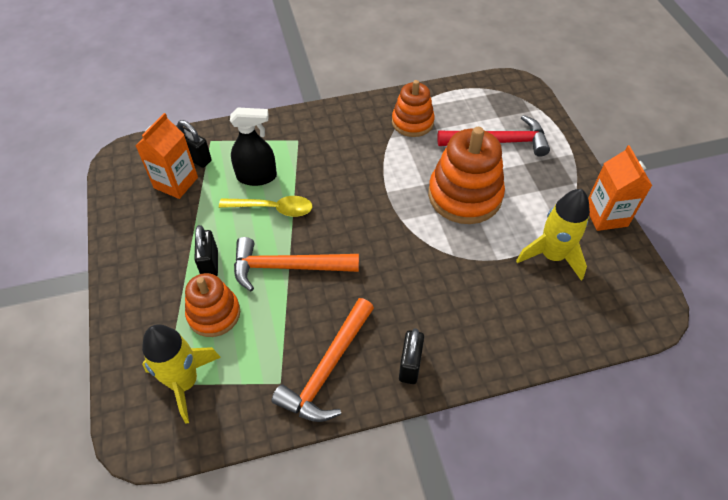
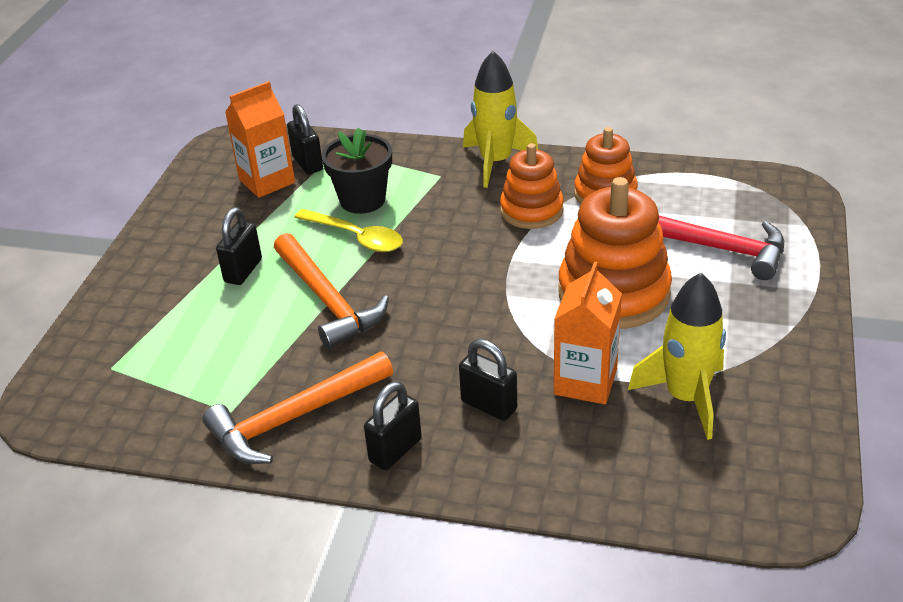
camera: 30 degrees right, 15 degrees down
yellow rocket [142,324,221,424] -> yellow rocket moved to [463,51,538,188]
orange stacking toy [185,273,240,337] -> orange stacking toy moved to [500,143,564,229]
black spray bottle [230,108,277,186] -> black flower pot [322,127,392,214]
orange hammer [234,237,359,291] -> orange hammer turned 150 degrees counterclockwise [274,233,389,349]
orange carton [588,145,652,231] -> orange carton moved to [554,262,622,404]
none -> black padlock [459,339,517,421]

